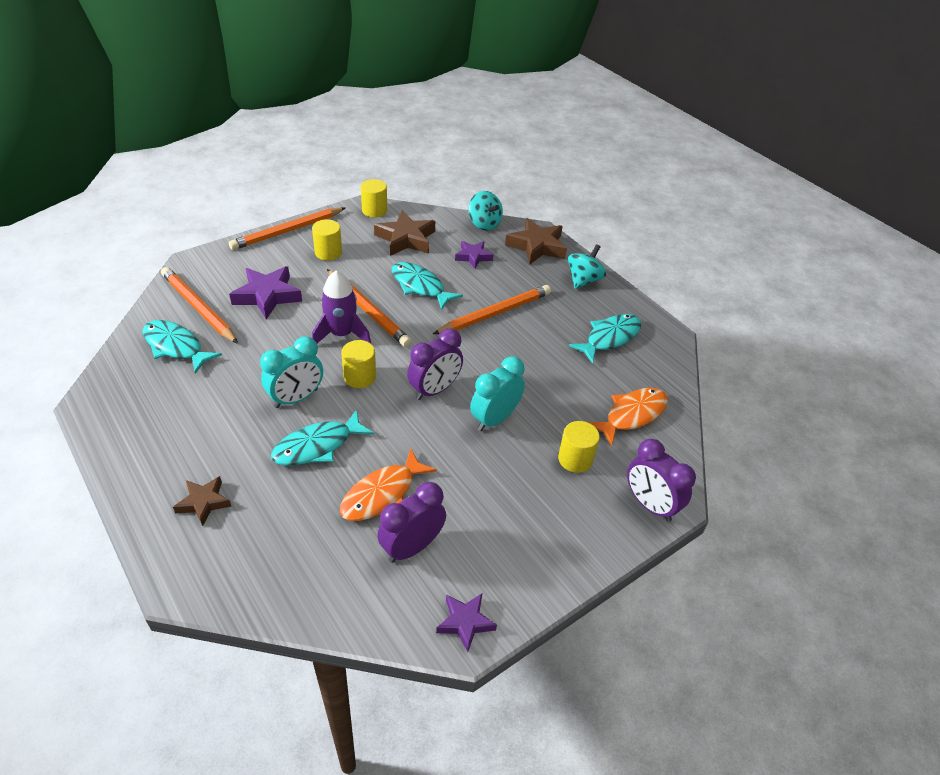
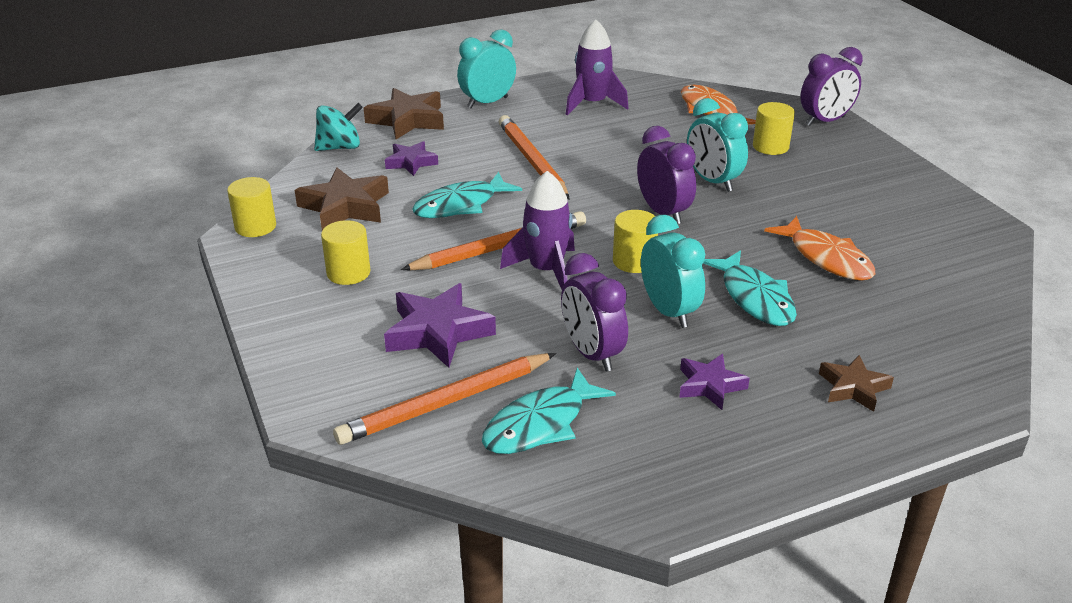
camera: 75 degrees left, 10 degrees down
orange pencil [229,207,346,250] -> none
purple clock [377,482,446,563] -> purple clock moved to [561,253,628,372]
purple star [436,594,497,652] -> purple star moved to [679,354,750,410]
turquoise spinning top [568,244,606,289] -> turquoise clock [457,29,516,108]
turquoise fish [569,314,641,364] -> purple rocket [566,19,629,115]

